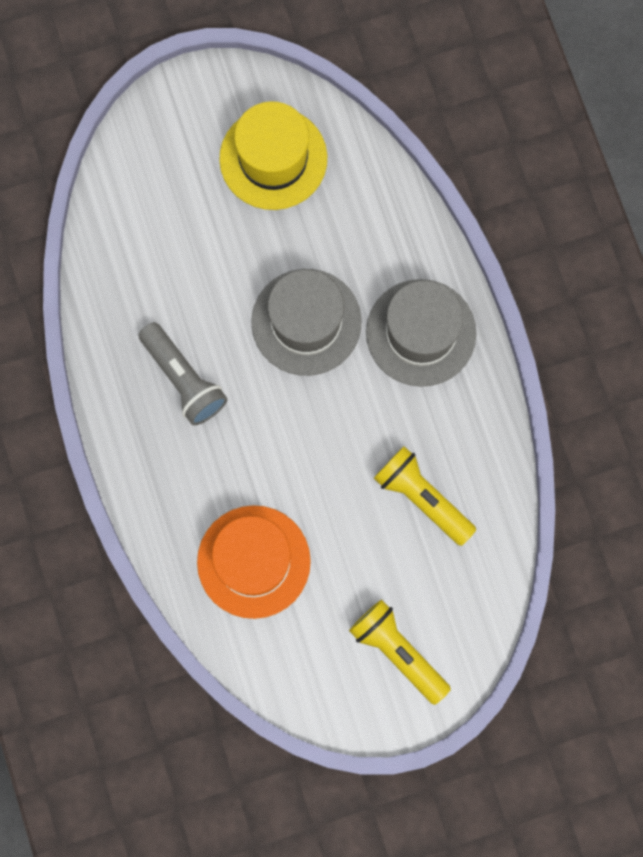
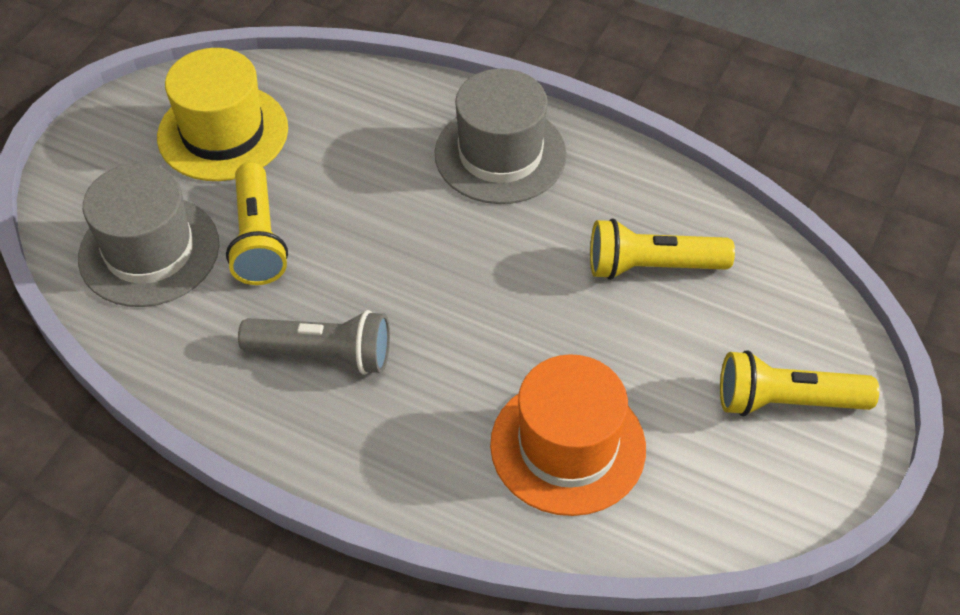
camera: 45 degrees left, 25 degrees down
grey hat [251,269,361,376] -> grey hat moved to [78,163,219,307]
none -> yellow flashlight [226,162,288,285]

